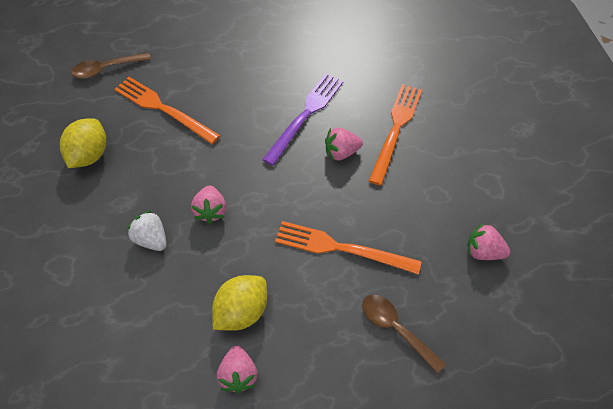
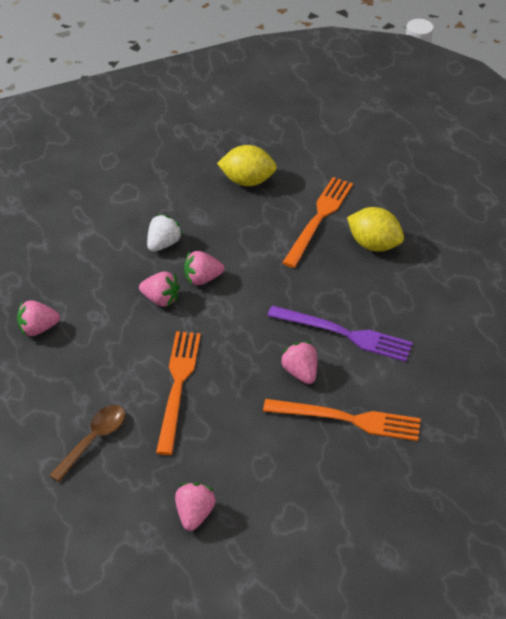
camera: 80 degrees right, 10 degrees down
brown spoon [71,53,151,79] -> none
yellow lemon [212,275,267,331] -> yellow lemon moved to [347,207,404,251]
none -> pink strawberry [139,272,180,307]

